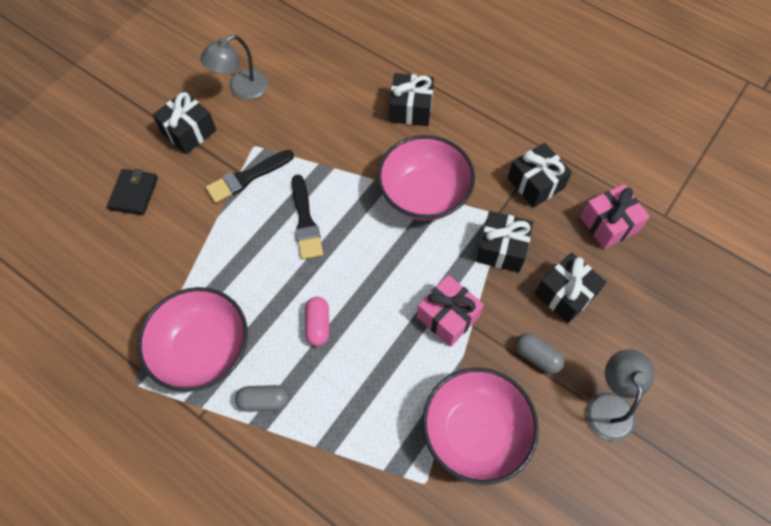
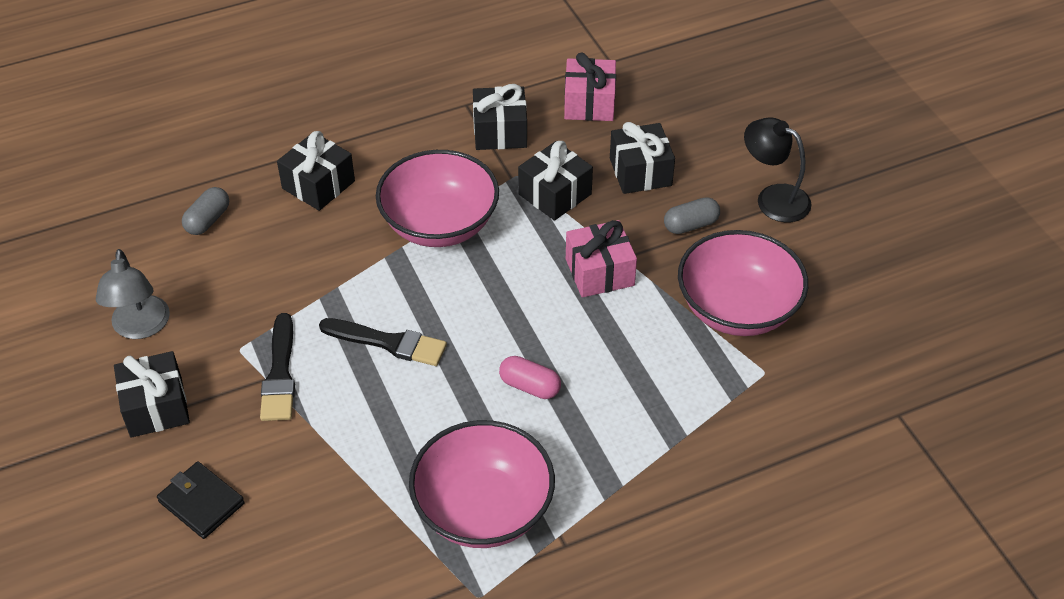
camera: 60 degrees left, 15 degrees down
grey capsule [235,385,289,412] -> grey capsule moved to [182,187,229,235]
grey lamp [586,349,655,441] -> black lamp [744,117,812,222]

